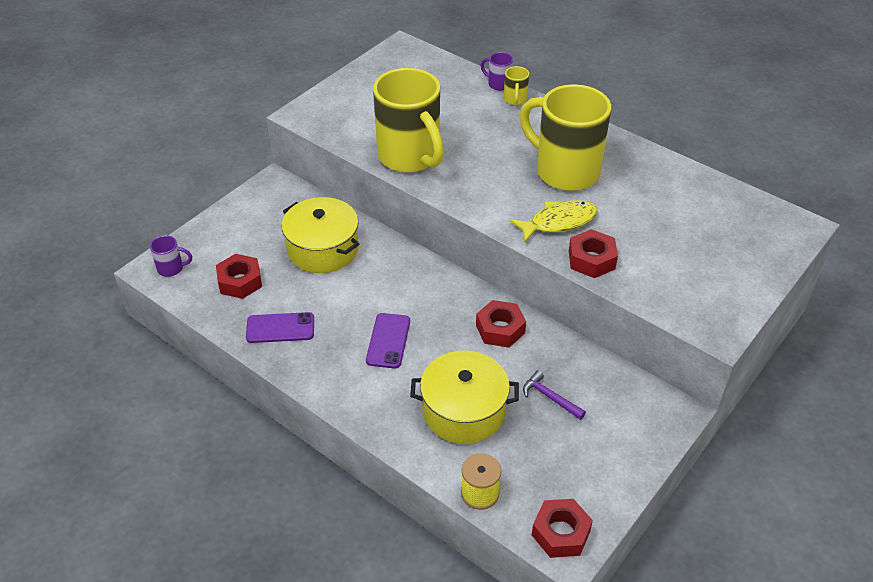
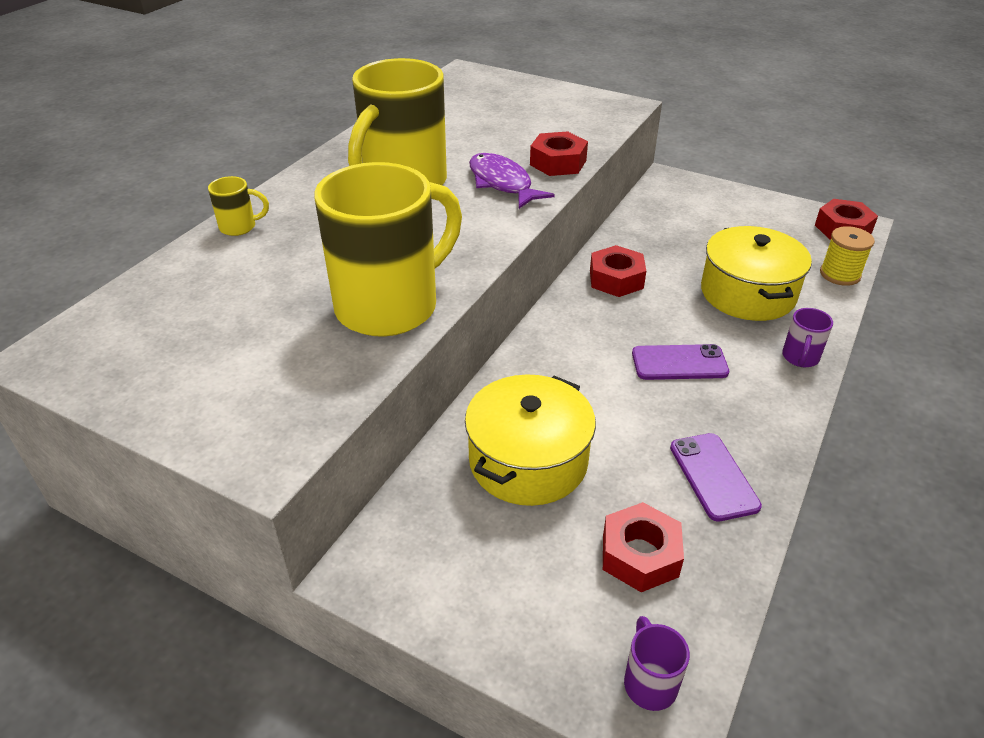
camera: 100 degrees left, 5 degrees down
purple mug [481,52,513,91] -> purple mug moved to [782,308,833,367]
yellow fish [510,200,598,242] -> purple fish [469,153,555,209]
purple hammer [523,370,586,420] -> none

